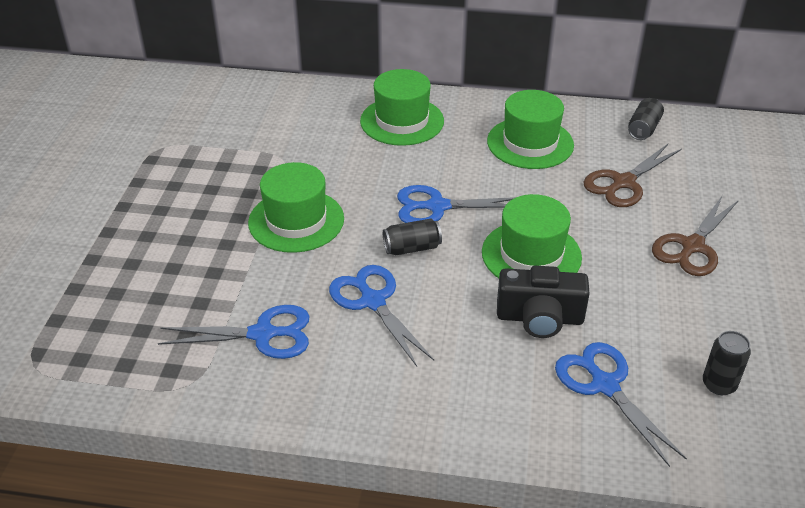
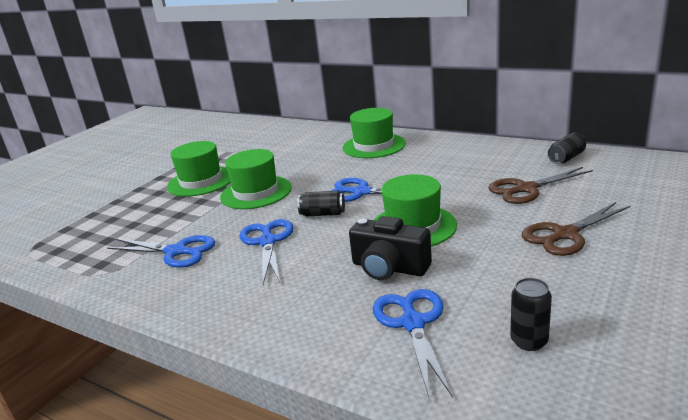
camera: 25 degrees right, 15 degrees down
green hat [487,90,574,169] -> green hat moved to [167,141,231,196]

